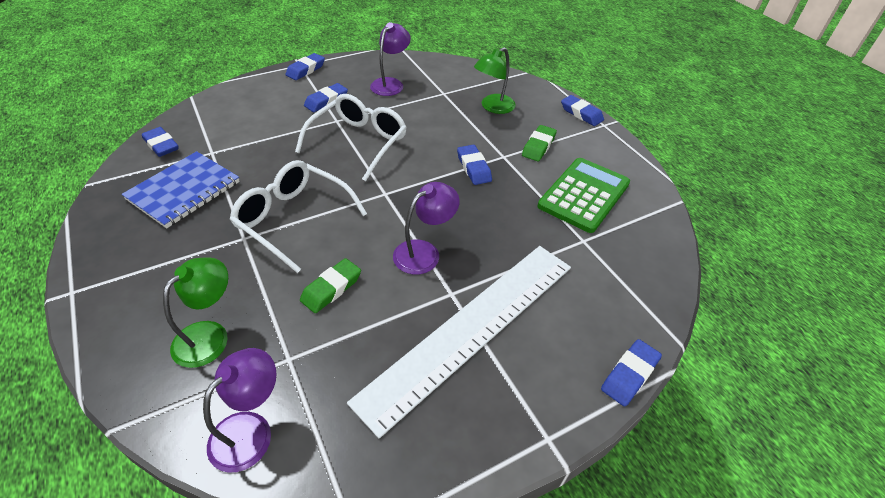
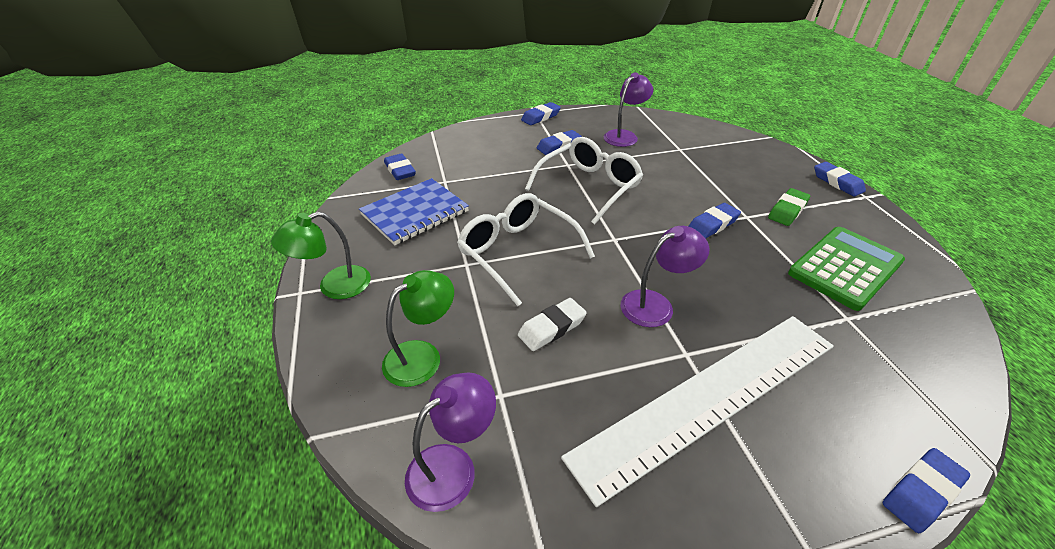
camera: 15 degrees right, 5 degrees down
green eraser [300,258,361,313] -> white eraser [518,298,587,351]
blue eraser [457,145,492,185] -> blue eraser turned 60 degrees clockwise [689,203,741,238]
green lamp [474,47,516,114] -> green lamp moved to [271,212,371,299]

